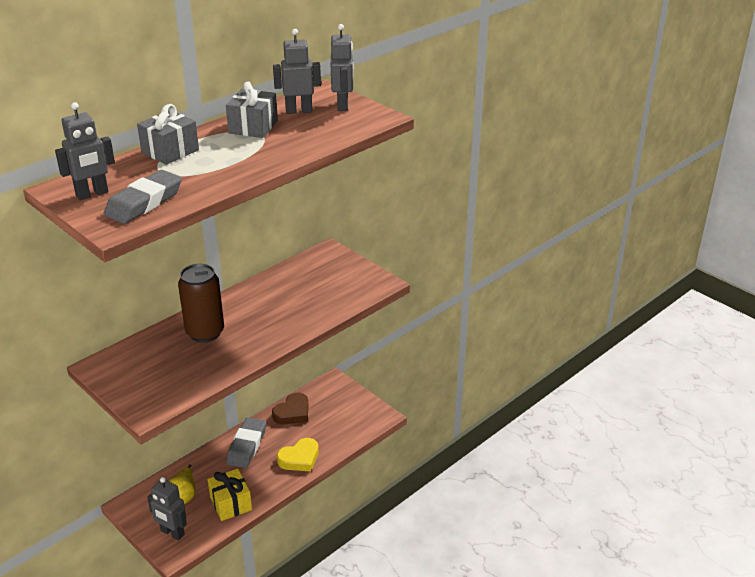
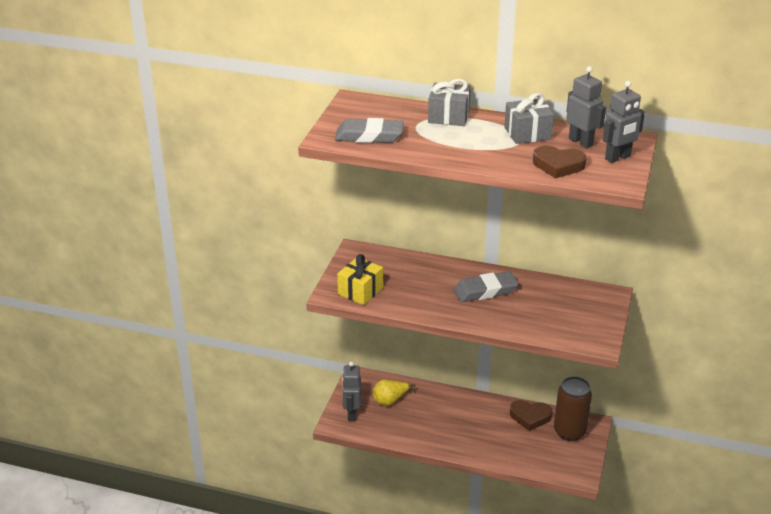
camera: 60 degrees right, 0 degrees up
grey robot [55,102,115,200] -> none
brown can [178,264,224,343] -> brown can moved to [554,376,592,441]
yellow gift [208,469,252,521] -> yellow gift moved to [337,254,383,305]
grey eraser [226,417,266,468] -> grey eraser moved to [454,271,519,302]
yellow heart [277,438,319,472] -> none
none -> brown heart [533,146,587,179]

